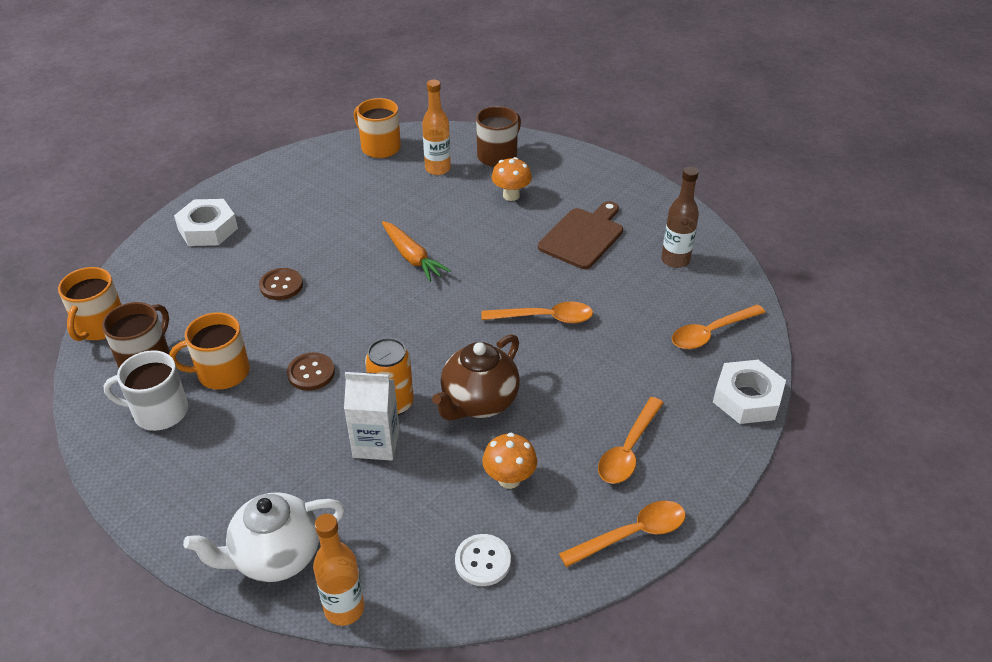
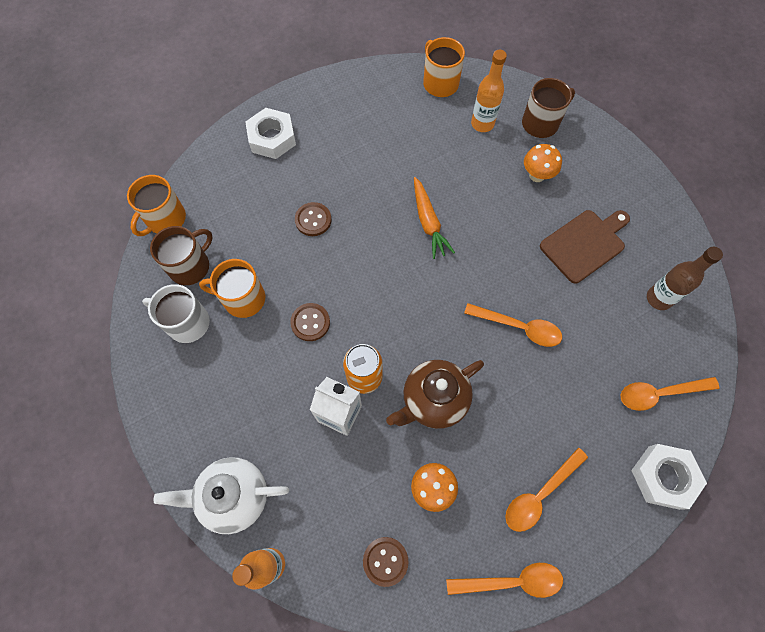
camera: 20 degrees right, 25 degrees up
white button [455,534,511,586] -> brown button [363,537,408,587]

